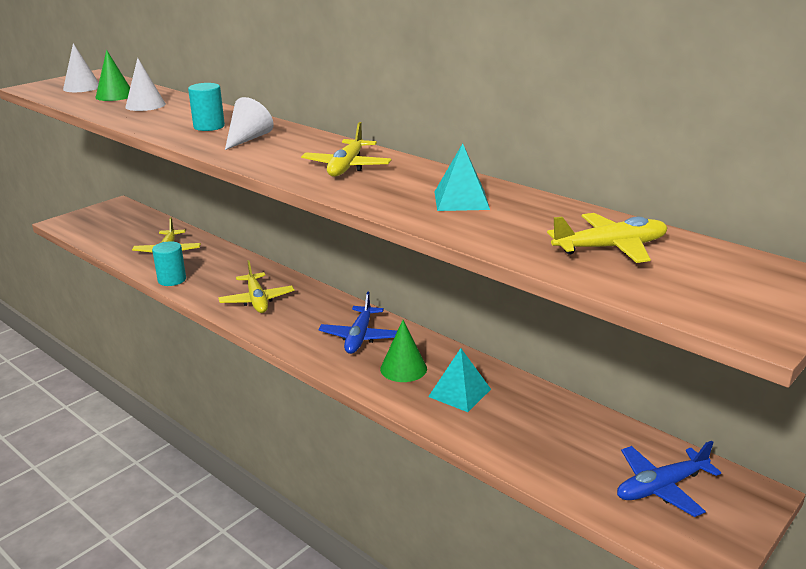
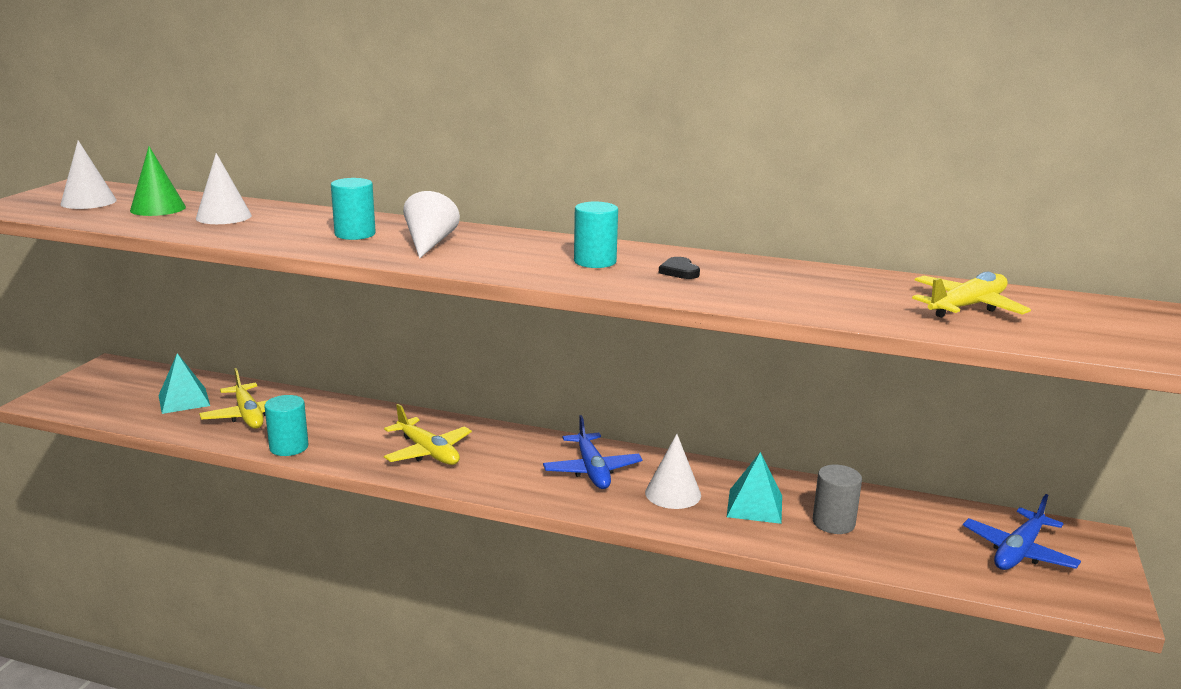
camera: 25 degrees left, 5 degrees down
yellow plane [301,122,392,177] -> turquoise cylinder [574,202,618,268]
green cone [380,320,427,382] -> white cone [645,434,701,509]
turquoise pyramid [435,143,490,211] -> turquoise pyramid moved to [158,353,210,414]
none -> black heart [659,257,700,279]
none -> grey cylinder [813,465,862,534]

